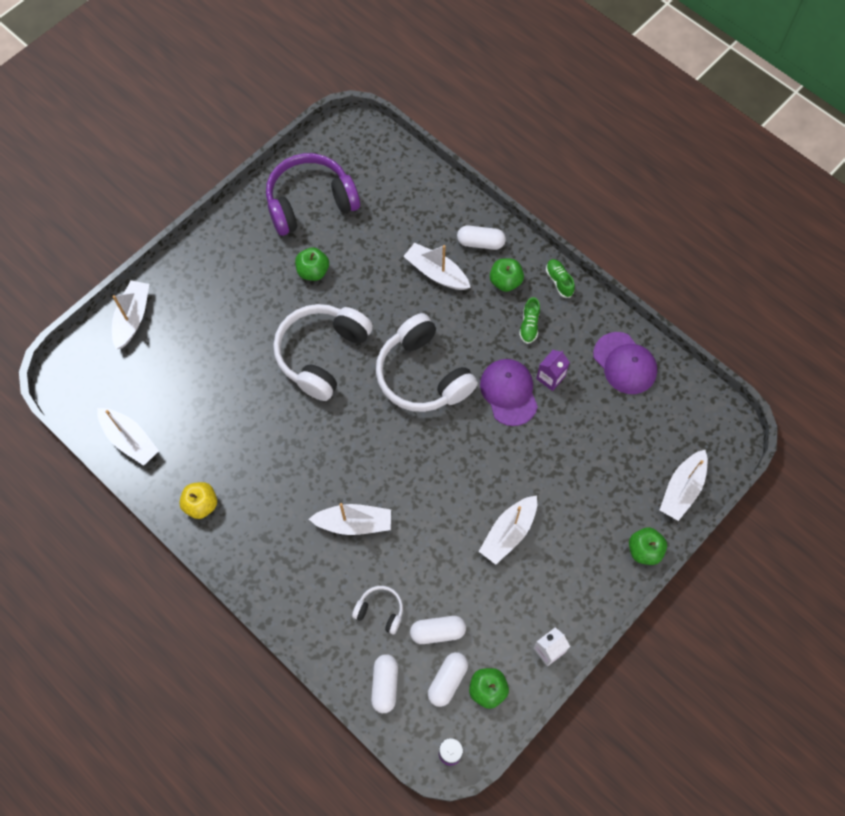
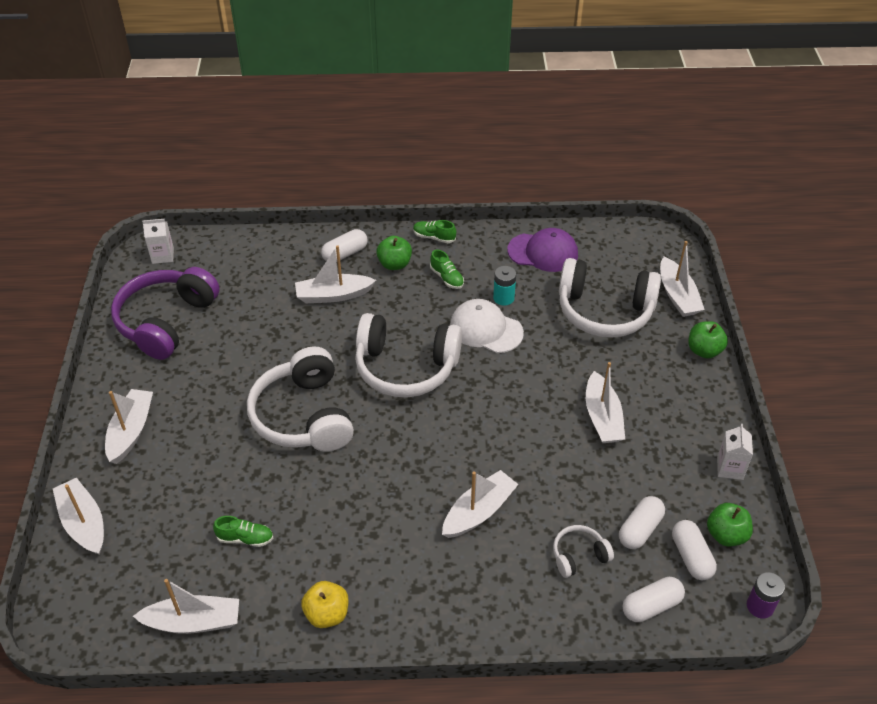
camera: 45 degrees left, 20 degrees down
green apple [295,247,329,281] -> none
white capsule [371,654,398,713] -> white capsule turned 75 degrees counterclockwise [622,577,685,622]
purple cap [480,359,538,426] -> white cap [450,299,524,353]
purple carton [536,350,570,391] -> turquoise battery [493,266,516,306]
none -> white boat [105,389,153,464]
none -> white carton [142,219,174,264]
none -> green shoe [213,516,273,547]
none -> white headphones [559,258,661,338]

